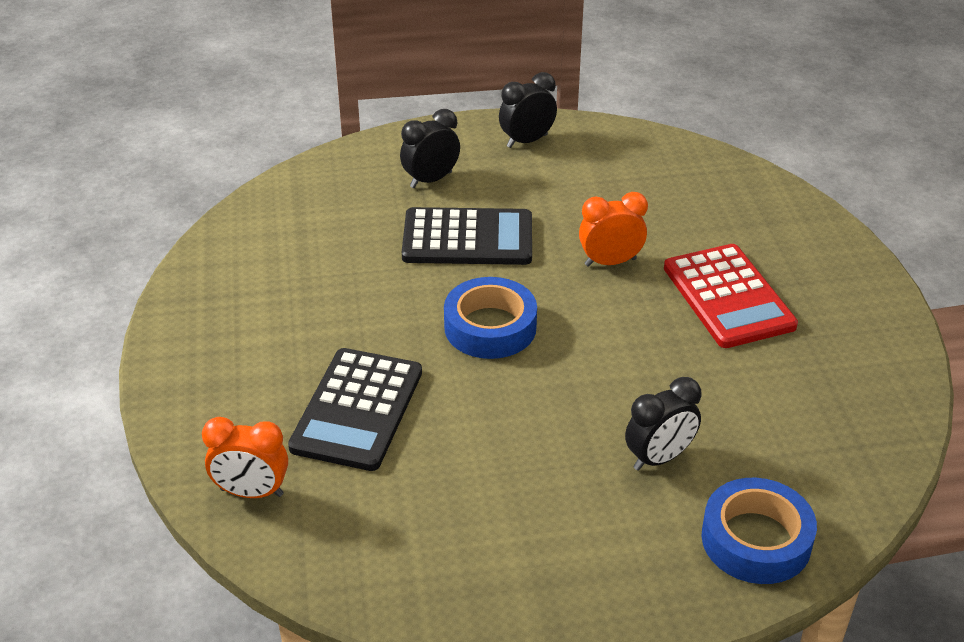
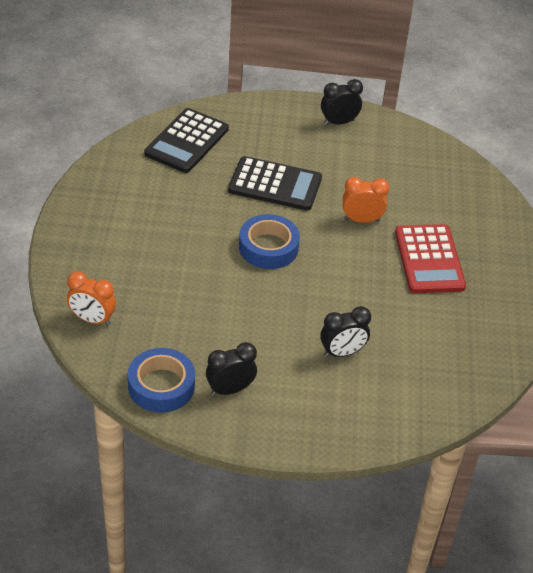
camera: 10 degrees right, 5 degrees up
black calculator [288,348,422,471] -> black calculator moved to [144,108,229,173]
black clock [400,109,460,188] -> black clock moved to [206,342,257,396]
blue tape [701,478,817,584] -> blue tape moved to [128,348,195,413]

